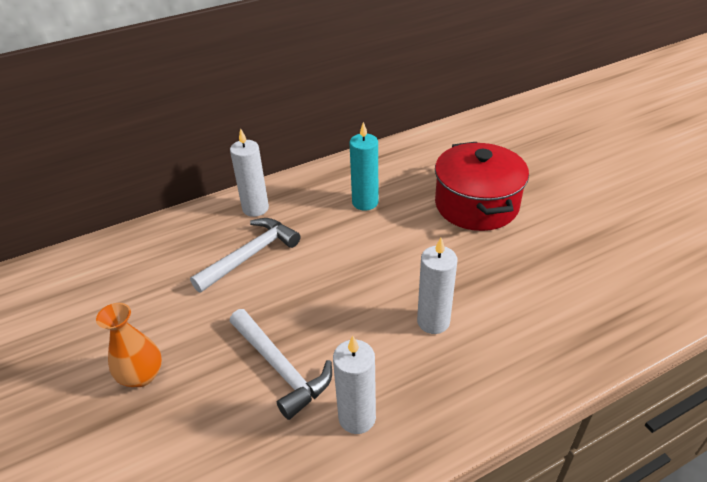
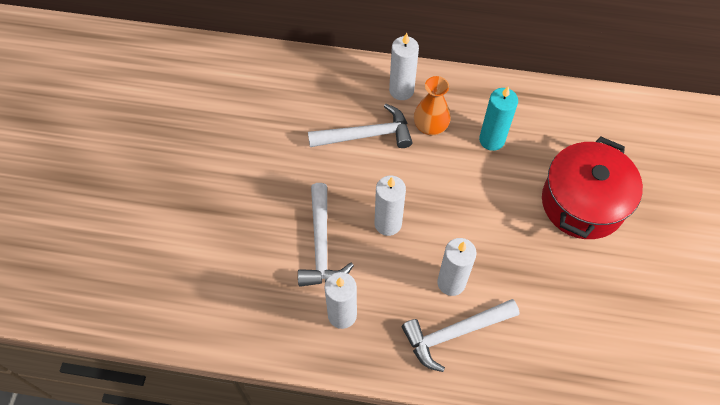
camera: 35 degrees right, 20 degrees up
orange vase [96,303,162,387] -> orange vase moved to [414,76,451,135]
none -> white candle [375,176,406,236]
none -> white hammer [402,299,519,372]

